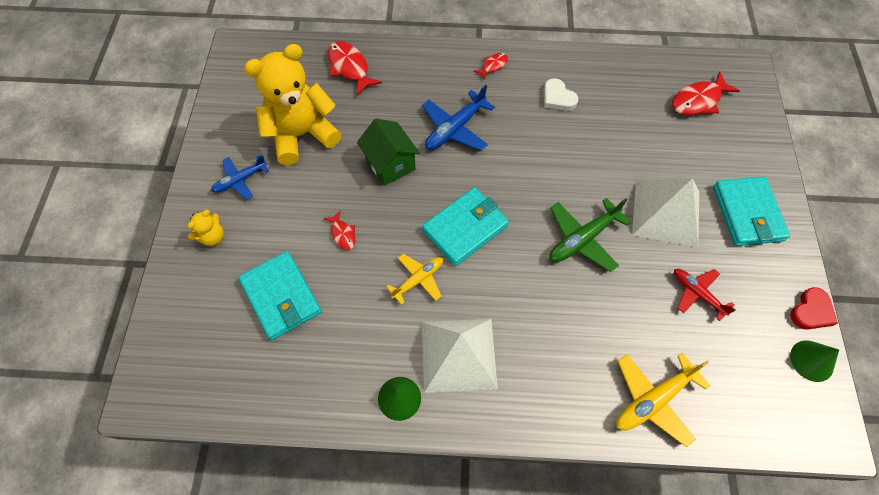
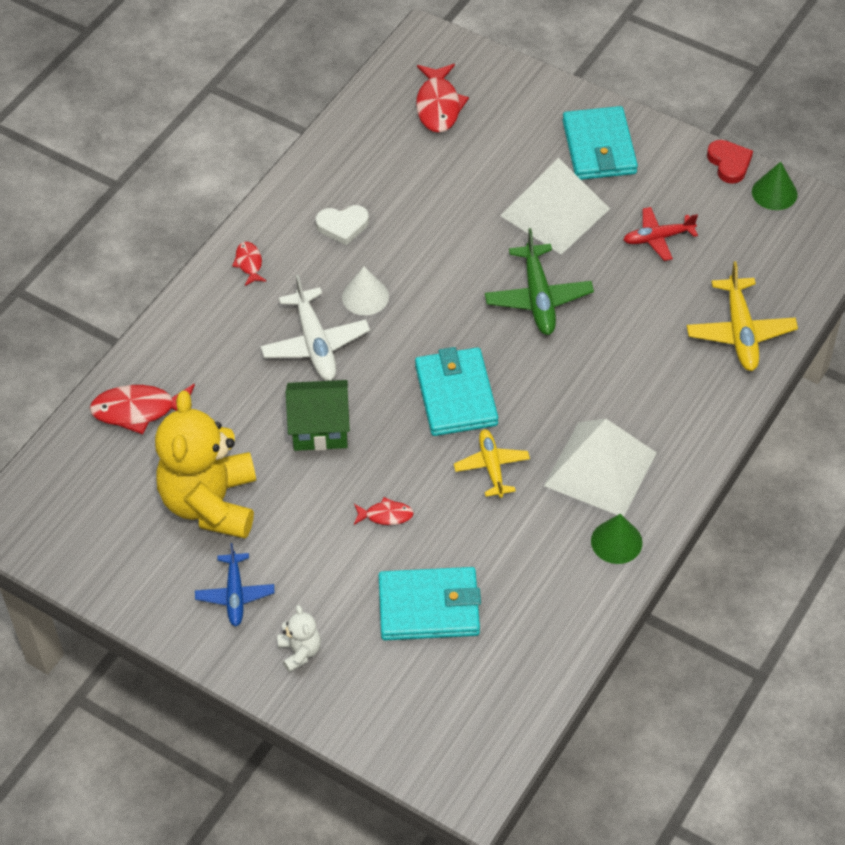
camera: 60 degrees left, 10 degrees down
yellow teddy bear [188,210,224,246] -> white teddy bear [277,605,321,672]
blue plane [422,85,495,151] -> white plane [260,275,370,381]
turquoise wallet [713,176,790,246] -> turquoise wallet turned 60 degrees clockwise [563,106,638,180]
none -> white cone [342,266,389,315]

